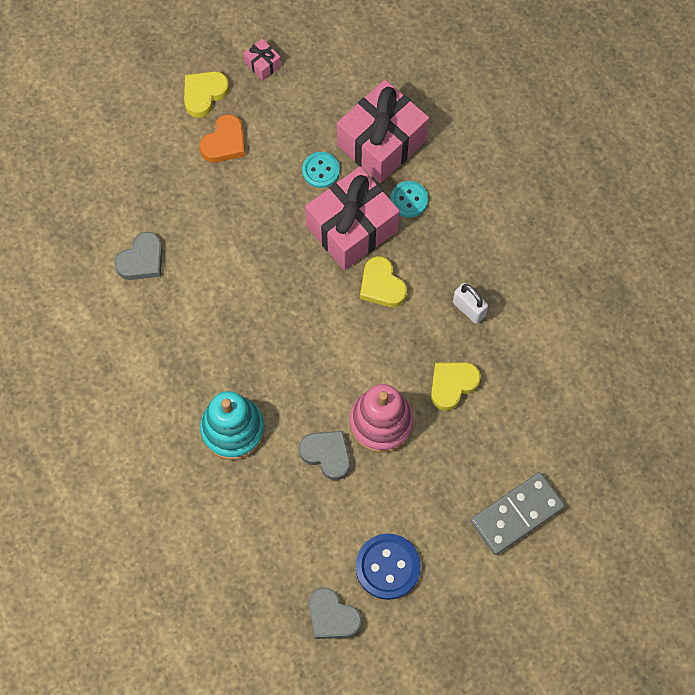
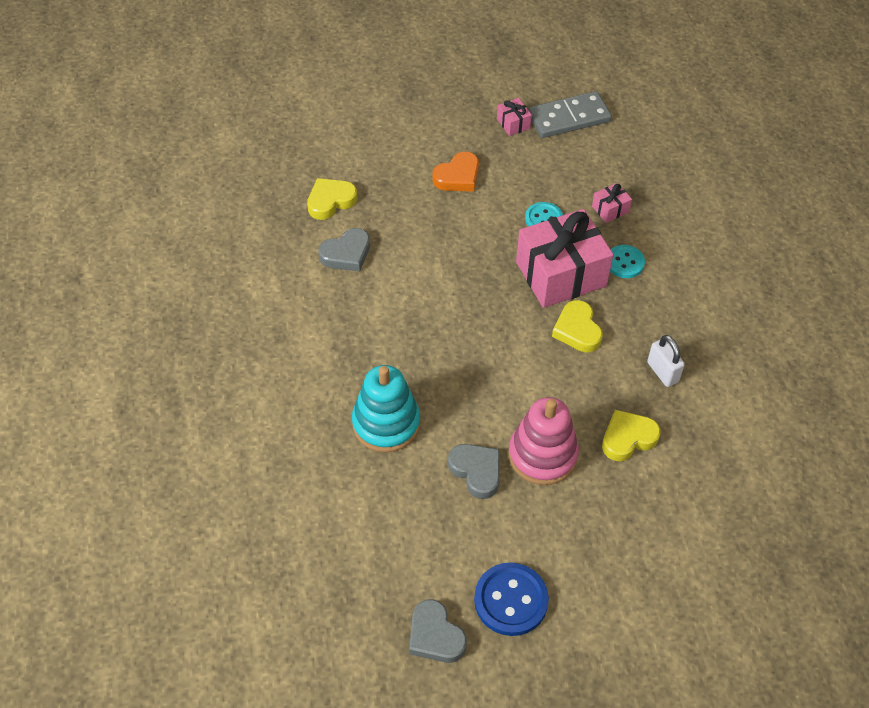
camera: 15 degrees right, 15 degrees down
yellow heart [184,71,229,118] -> yellow heart moved to [307,178,357,220]
pink gift [337,79,429,183] -> pink gift [592,183,632,223], size x0.42
grey domino [471,472,565,555] -> grey domino moved to [528,91,612,138]

